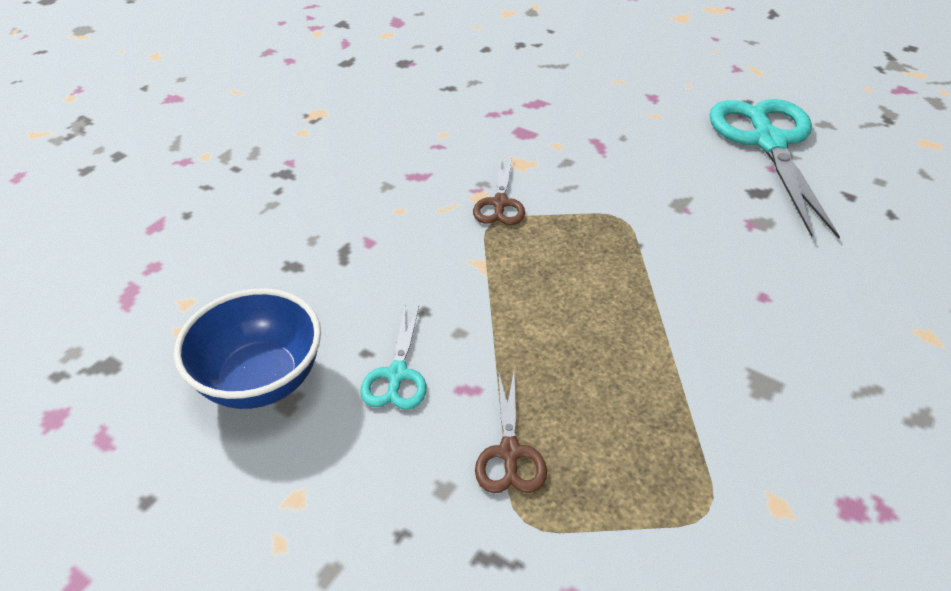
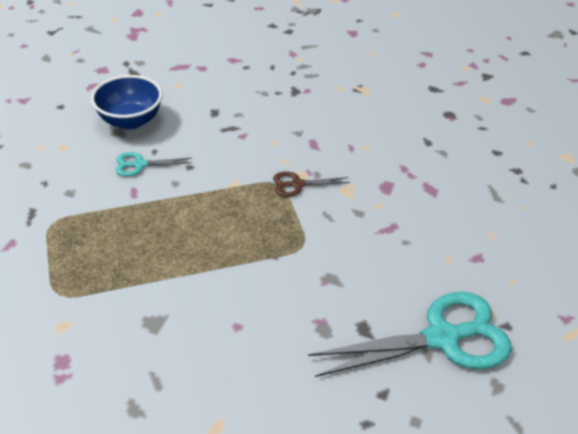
camera: 75 degrees right, 0 degrees up
brown scissors [475,370,547,493] -> none

